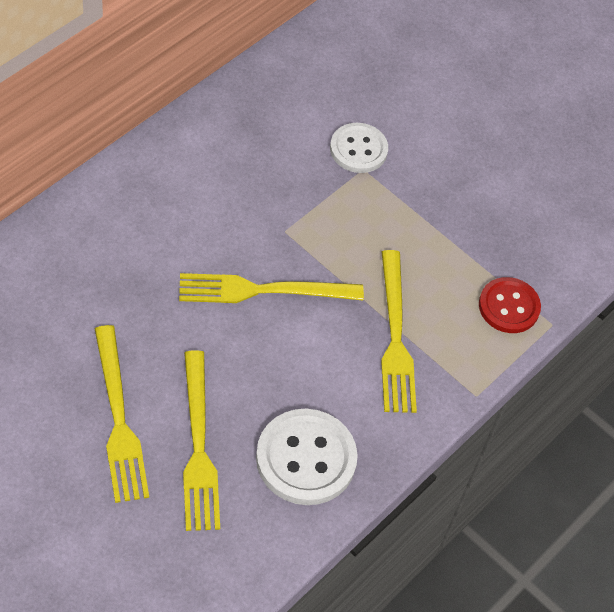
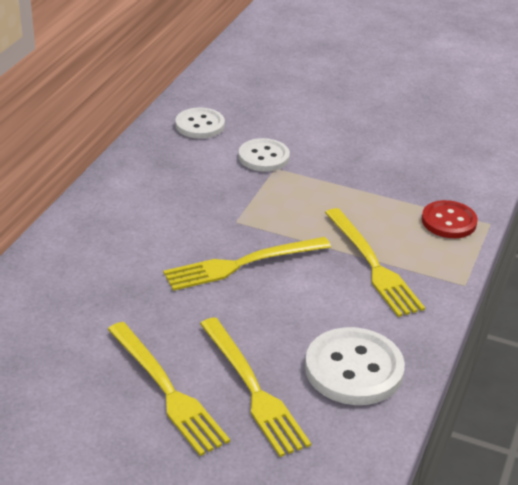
camera: 15 degrees left, 20 degrees down
none -> white button [175,107,225,139]

